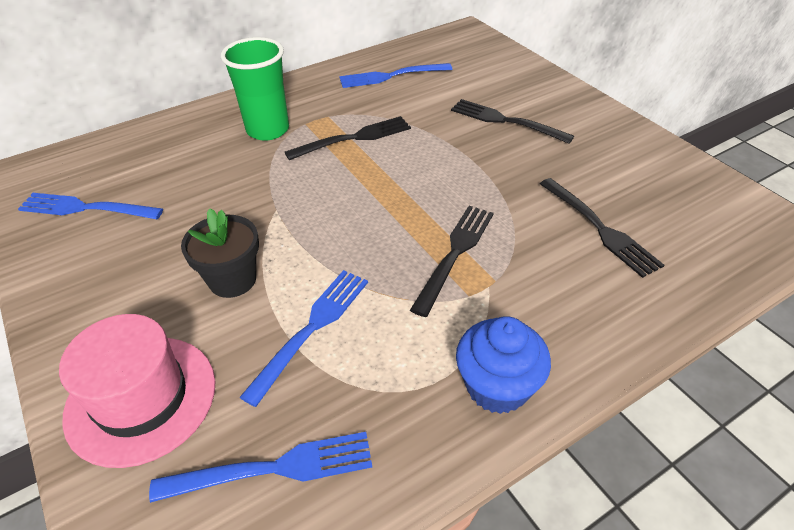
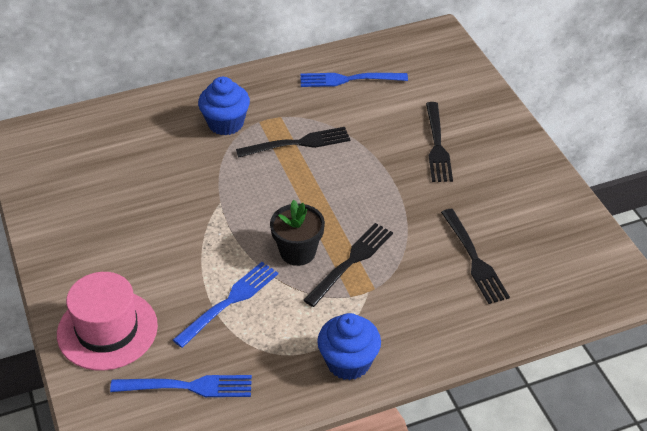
camera: 10 degrees right, 0 degrees up
blue fork [18,193,163,219] -> none
black flower pot [181,208,259,298] -> black flower pot moved to [270,200,325,266]
green cup [221,37,289,141] -> blue cupcake [198,77,250,136]
black fork [451,99,574,144] -> black fork turned 135 degrees counterclockwise [426,102,453,182]

